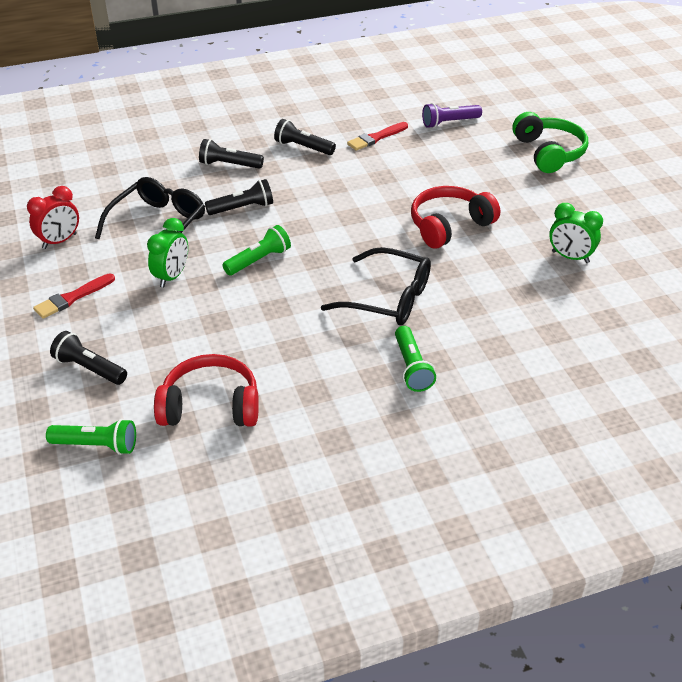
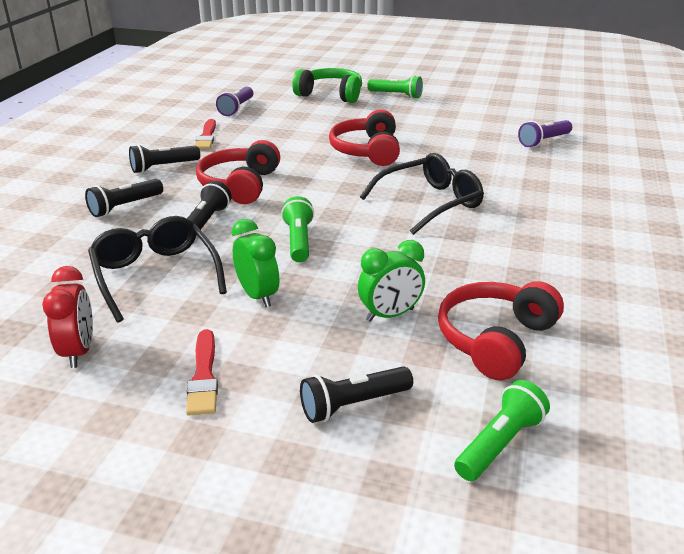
camera: 55 degrees left, 10 degrees down
green flashlight [395,326,436,392] -> green flashlight moved to [367,75,423,99]
green clock [549,203,603,263] -> green clock moved to [358,240,425,322]
none -> red headphones [196,140,280,204]
none -> purple flashlight [518,120,572,147]

